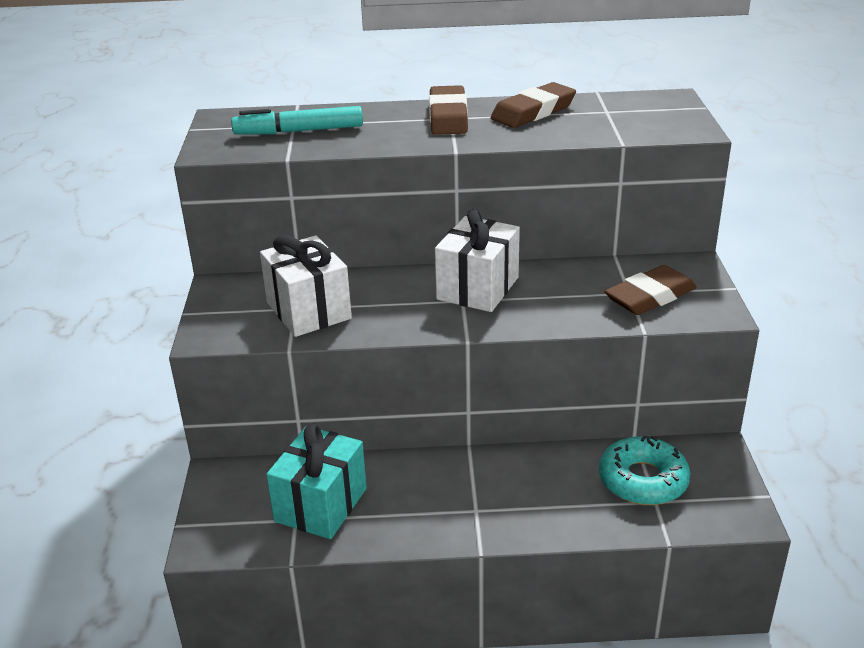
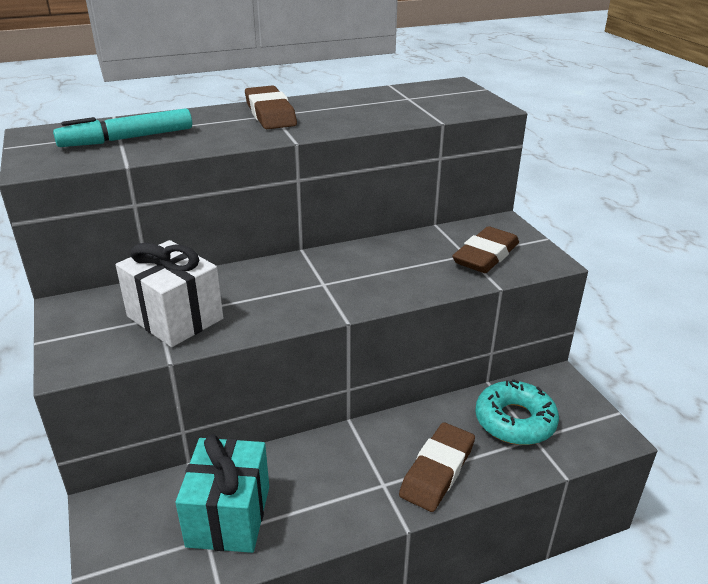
camera: 20 degrees left, 0 degrees up
white gift [435,208,520,312] -> none
brown eraser [491,82,576,128] -> brown eraser moved to [399,422,475,512]

